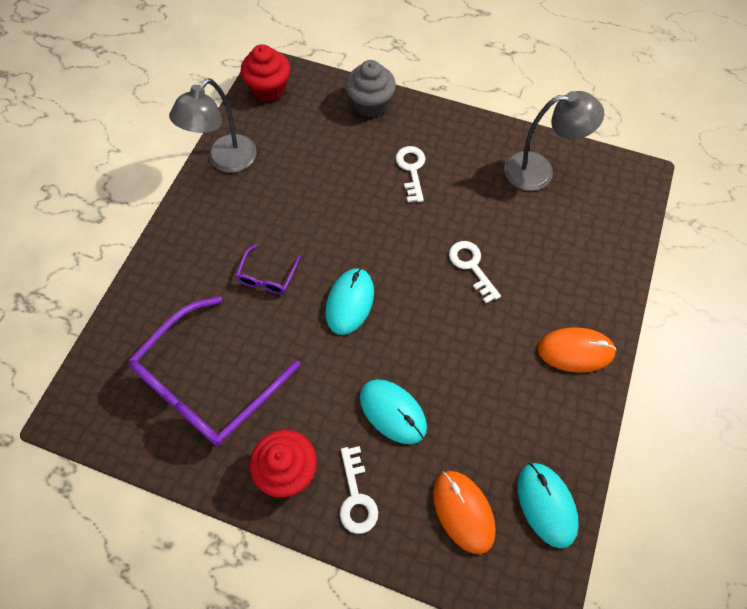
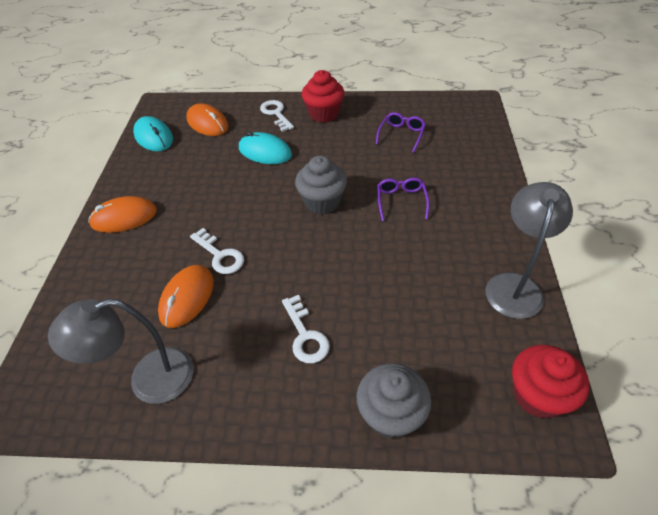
camera: 165 degrees right, 15 degrees down
purple glasses [129,296,301,446] -> purple glasses [376,112,426,153], size x0.45
turquoise mouse [325,268,374,335] -> grey cupcake [295,156,347,214]
none -> orange mouse [158,265,214,328]

